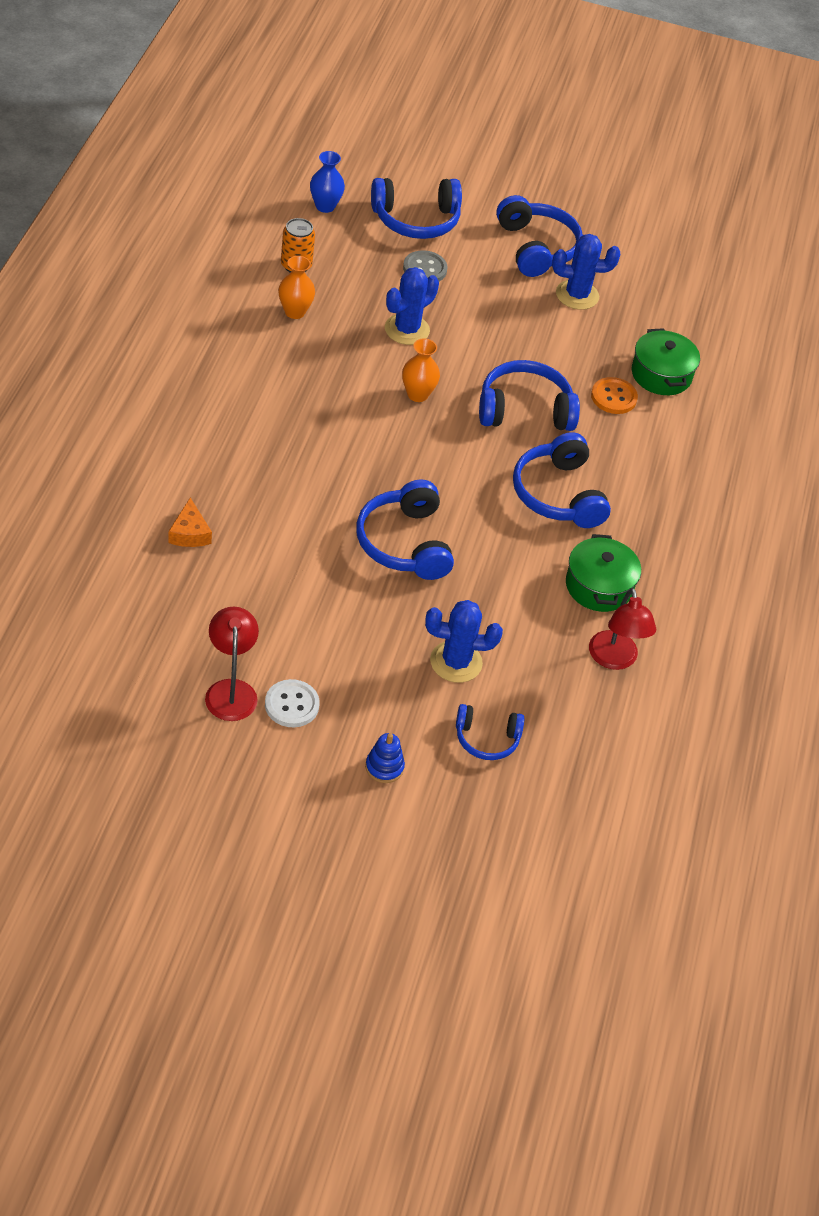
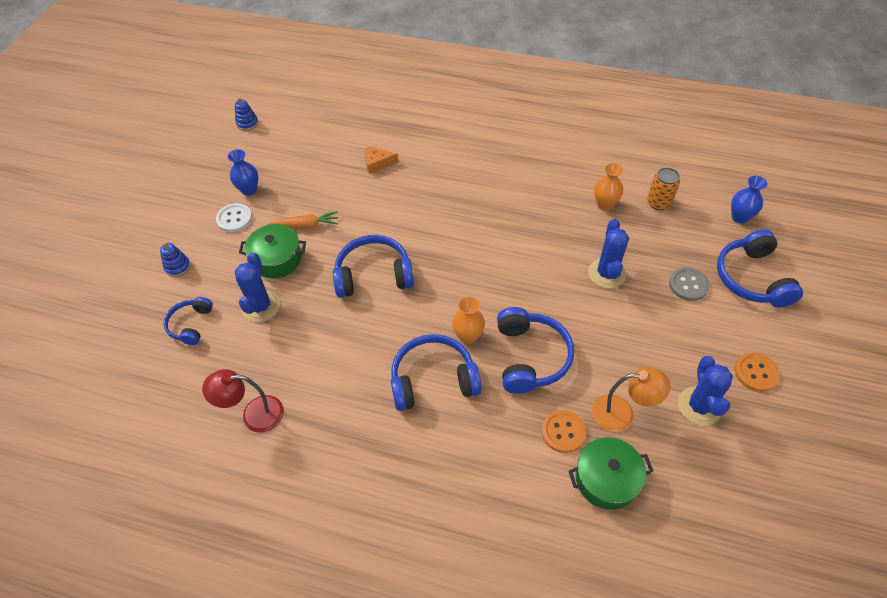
camera: 100 degrees right, 5 degrees up
red lamp [205,606,259,721] -> blue vase [228,149,259,196]
blue cactus [385,267,439,345] -> blue cactus turned 45 degrees clockwise [588,219,629,288]
orange vase [402,338,440,402] -> orange vase moved to [452,297,485,344]
blue headphones [496,195,583,277] -> orange button [734,352,780,392]
green pot [566,534,641,612] -> green pot moved to [239,224,306,278]
none -> blue stacking toy [235,97,258,131]
none -> orange carrot [267,211,338,229]
none -> orange lamp [592,367,671,432]

